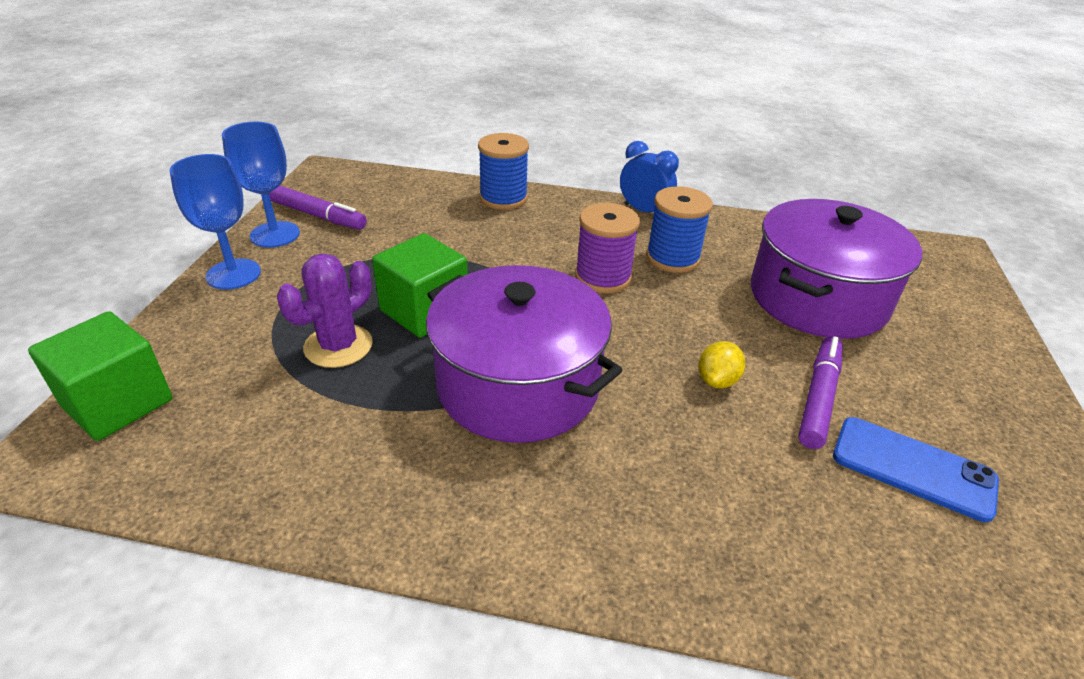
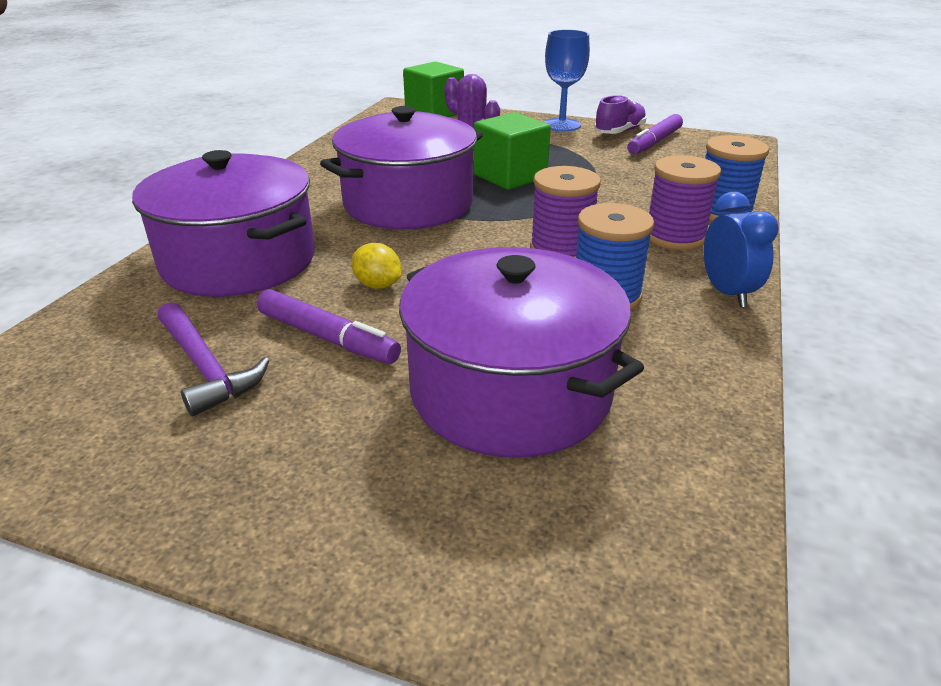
camera: 100 degrees right, 5 degrees down
blue goblet [222,122,300,248] -> purple shoe [594,95,647,134]
blue clock [620,141,679,212] -> blue clock turned 60 degrees counterclockwise [703,192,779,307]
blue phone [833,417,999,522] -> purple hammer [158,302,269,416]
none -> purple pot [132,150,315,297]
none -> purple spool [649,155,721,250]

